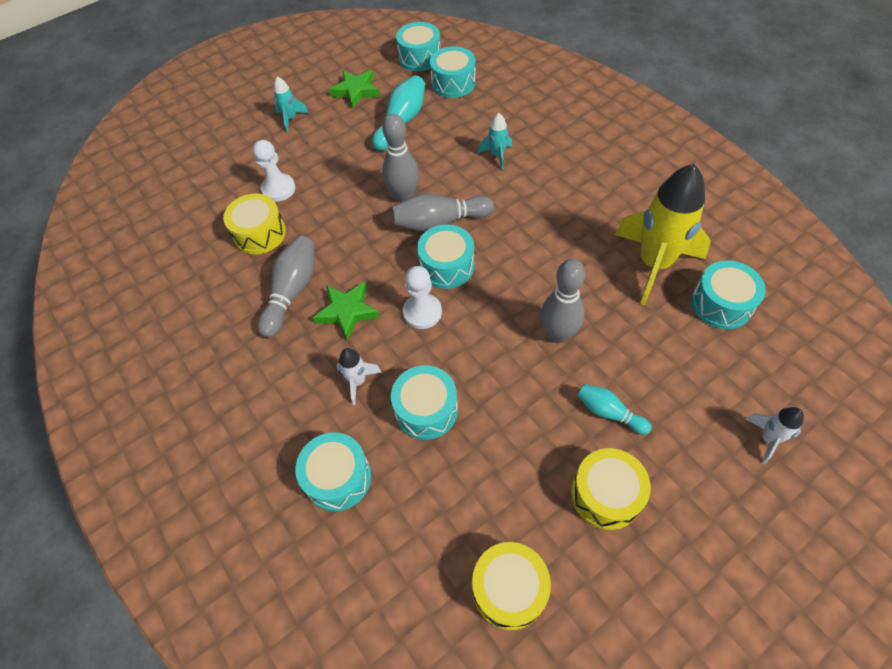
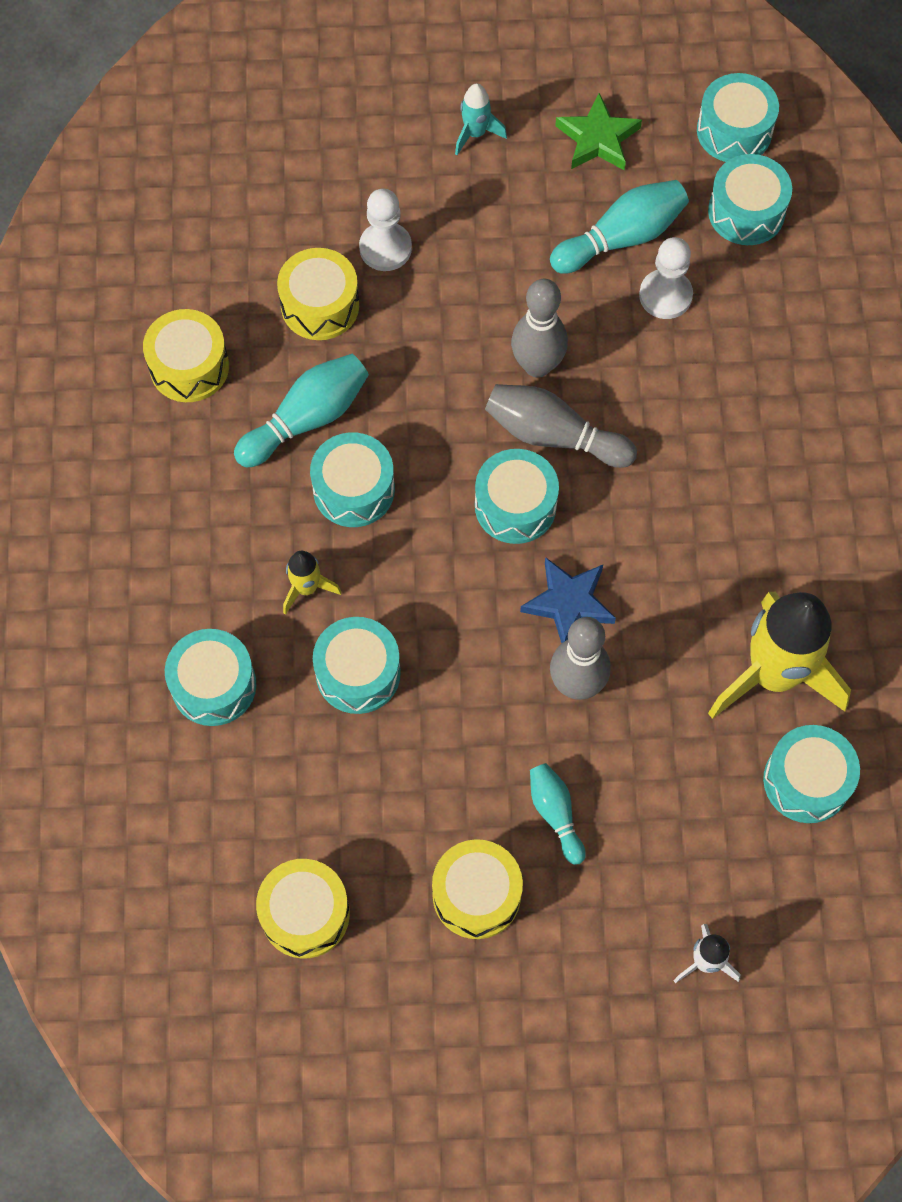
camera: 30 degrees right, 10 degrees up
grey bowling pin [257,236,314,338] -> turquoise bowling pin [234,354,369,467]
green star [313,282,380,341] -> turquoise drum [310,432,395,527]
white rocket [337,348,382,405] -> yellow rocket [283,551,341,615]
white pawn [403,266,442,329] -> white pawn moved to [639,237,693,319]
turquoise rocket [478,113,512,170] -> none
none -> yellow drum [143,309,229,402]
none -> blue star [520,557,616,644]

